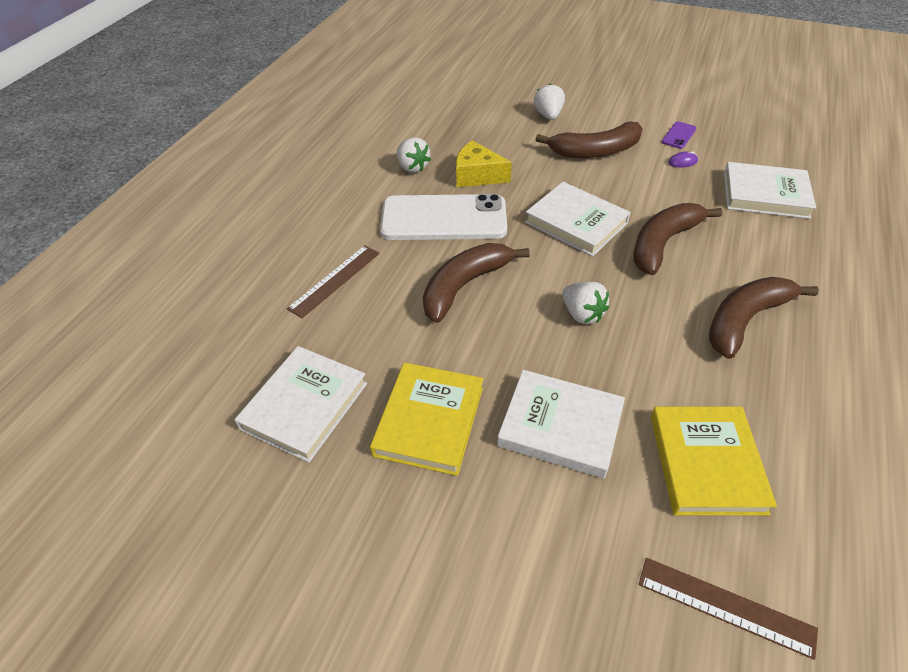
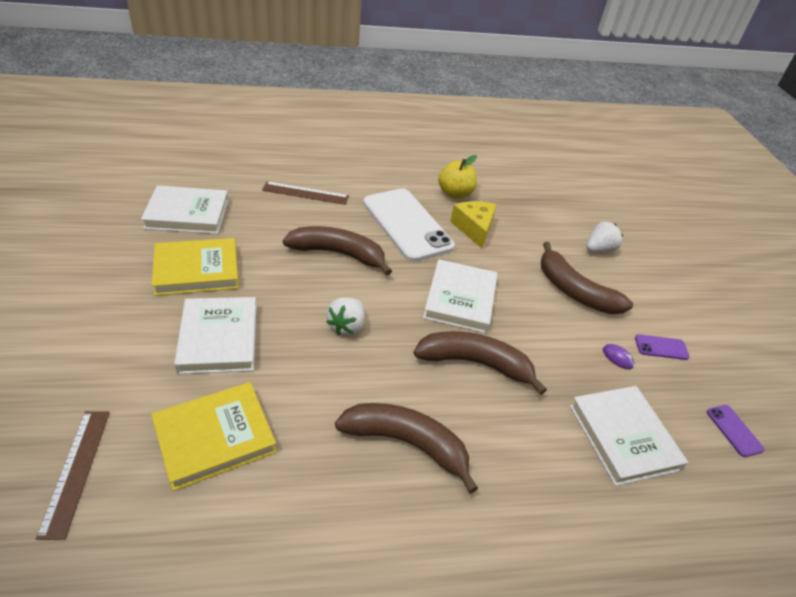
camera: 55 degrees right, 5 degrees down
white strawberry [397,137,431,173] -> yellow apple [438,155,477,199]
none -> purple phone [707,405,765,457]

